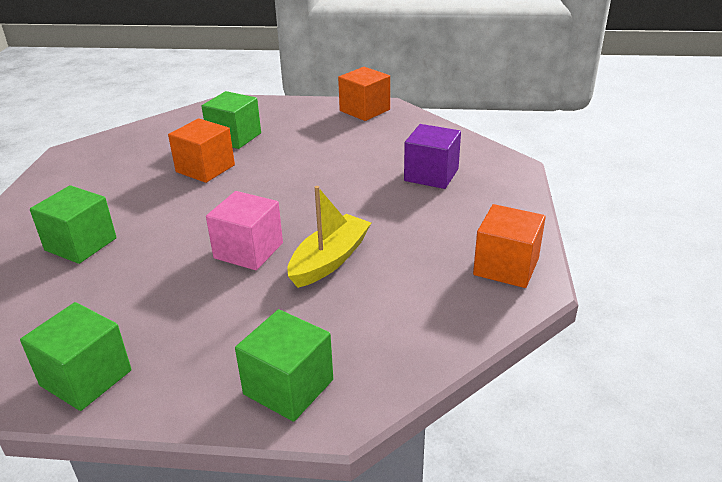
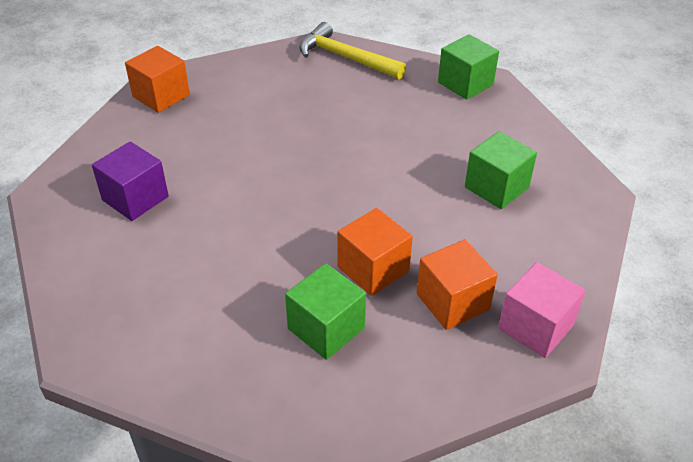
camera: 165 degrees left, 10 degrees up
pink cube [206,191,283,270] -> pink cube moved to [498,262,586,358]
green cube [235,309,333,422] -> yellow hammer [299,22,406,79]
yellow boat [287,186,371,288] -> none
orange cube [338,67,390,121] -> orange cube moved to [416,239,498,330]

